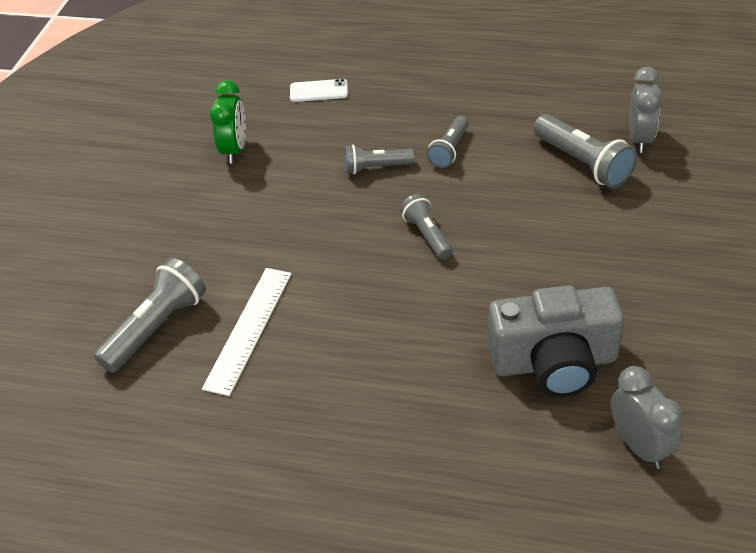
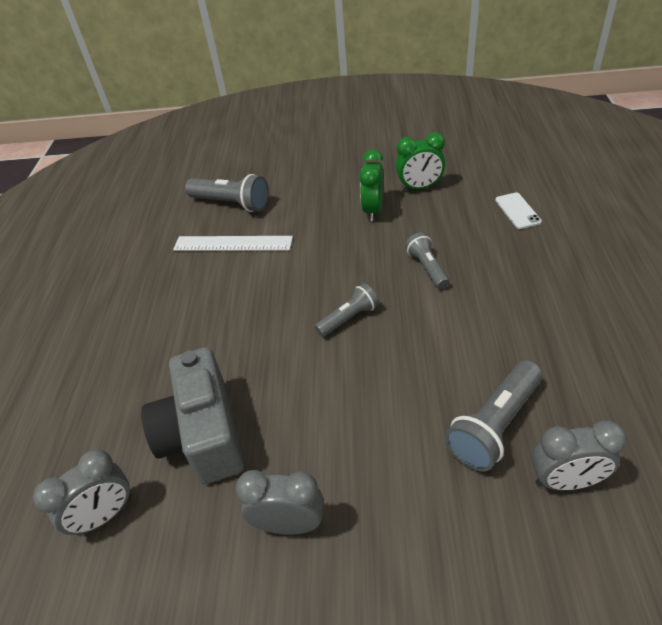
camera: 80 degrees right, 0 degrees up
grey flashlight [427,116,469,168] -> none
none -> grey clock [235,470,323,534]
none -> green clock [359,149,384,221]

